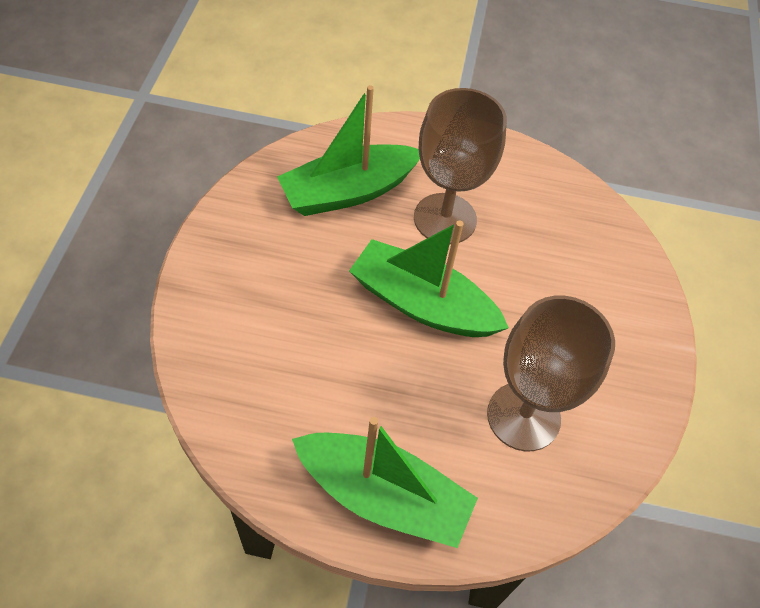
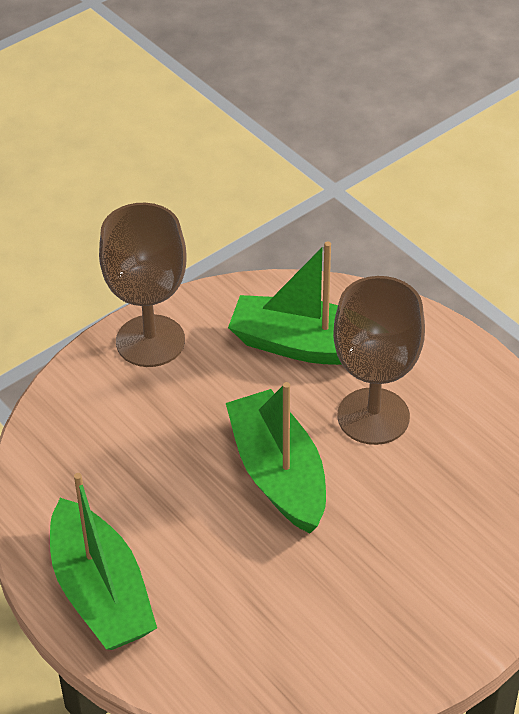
camera: 45 degrees right, 10 degrees down
brown goblet [487,296,615,451] -> brown goblet moved to [99,203,186,367]

